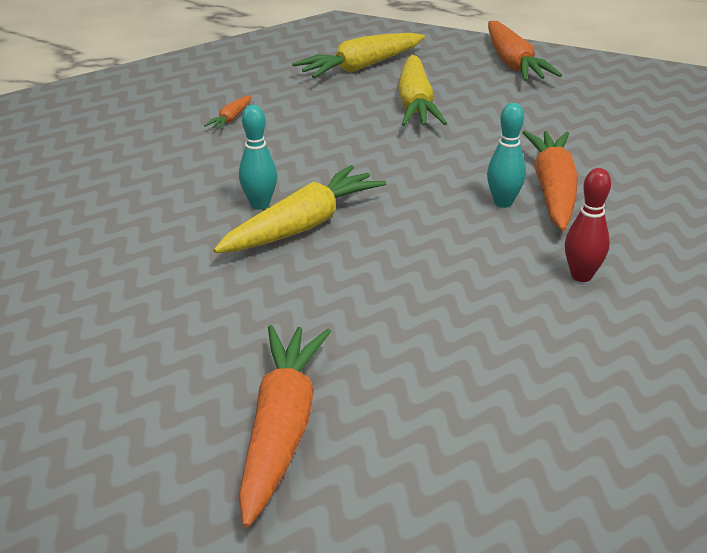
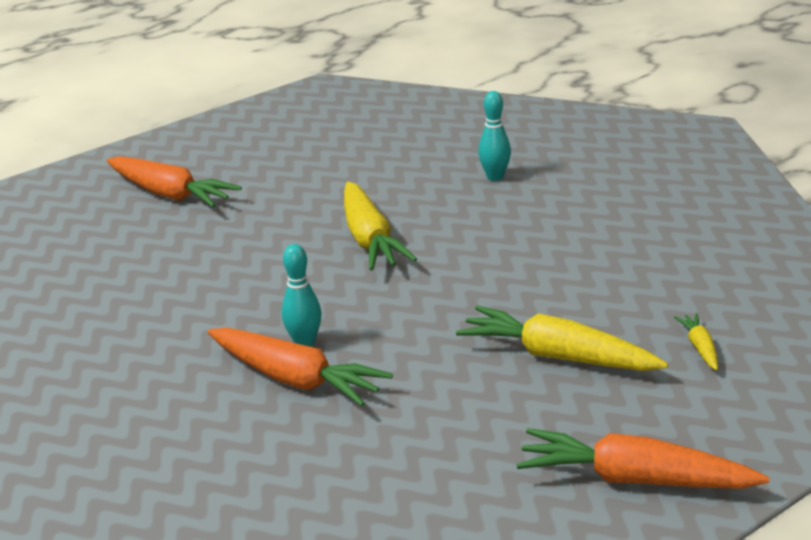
camera: 120 degrees right, 5 degrees down
orange carrot [204,96,251,130] -> none
turquoise bowling pin [239,105,277,210] -> turquoise bowling pin moved to [478,91,511,181]
yellow carrot [292,33,425,78] -> yellow carrot [674,313,718,371], size x0.46
red bowling pin [565,168,611,282] -> none

